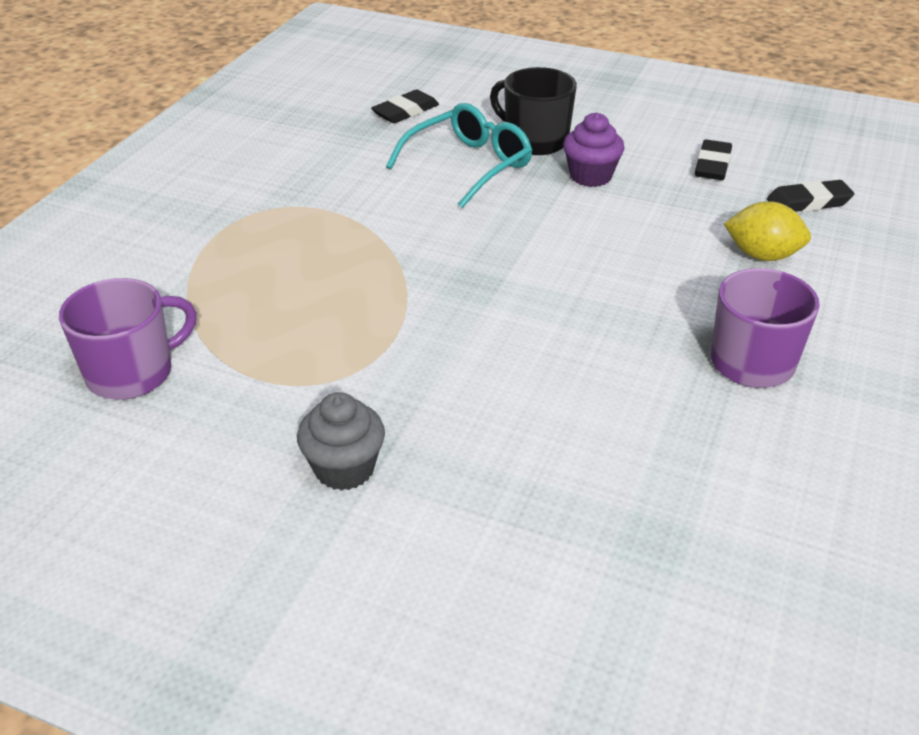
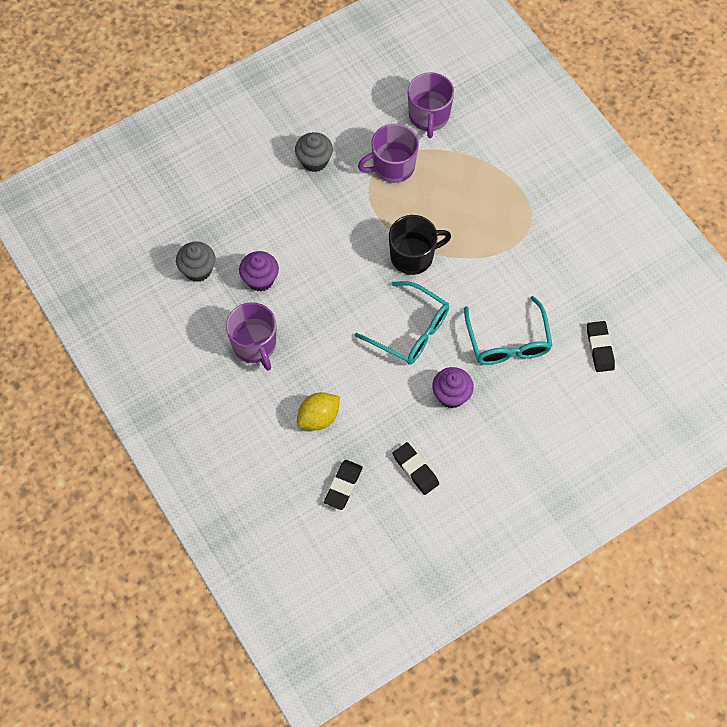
camera: 125 degrees right, 25 degrees up
black mug [490,67,577,155] -> black mug moved to [389,215,451,275]
none -> grey cupcake [176,242,215,282]
none -> purple cupcake [239,251,279,292]
none -> turquoise glasses [355,281,449,365]
none -> purple mug [358,124,419,183]

